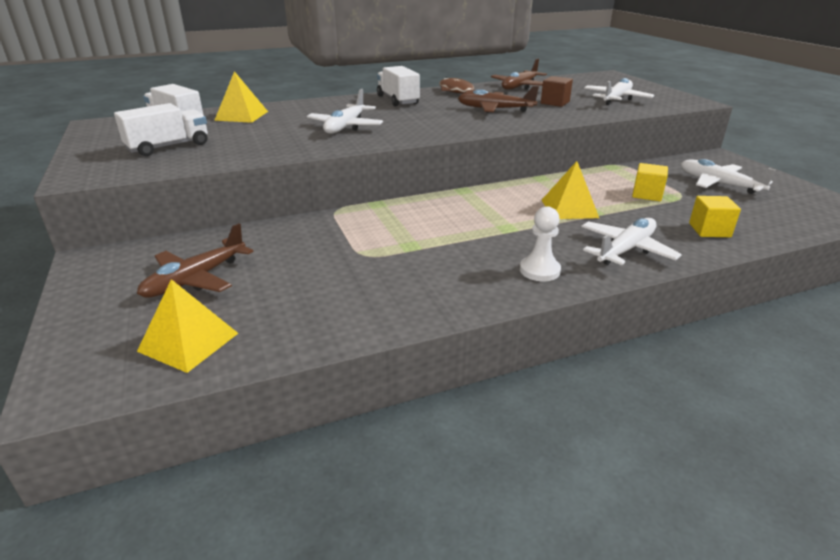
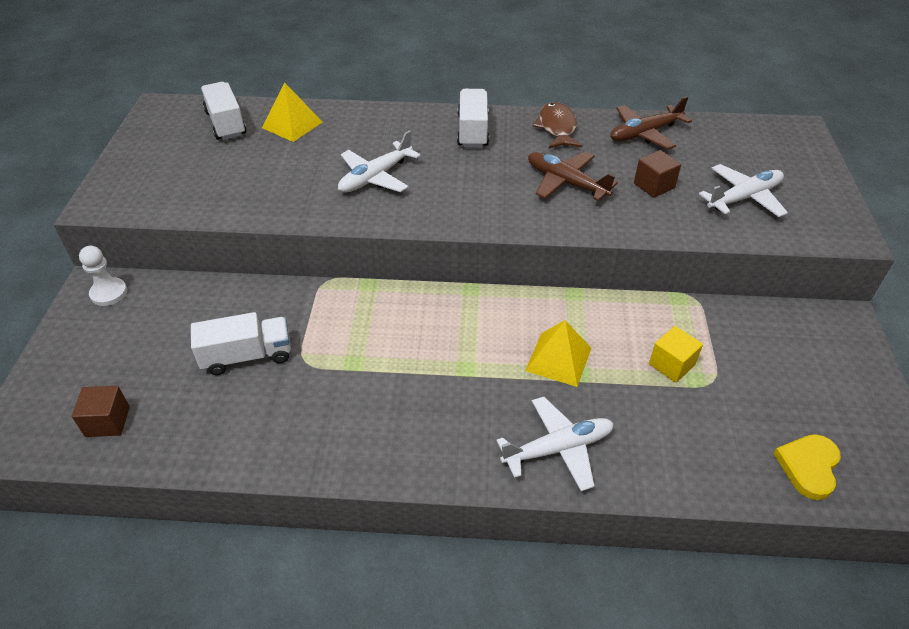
camera: 25 degrees right, 15 degrees up
white truck [114,103,208,156] -> white truck moved to [191,312,291,375]
brown plane [137,223,254,298] -> none
yellow pyramid [137,279,238,373] -> brown cube [72,386,130,437]
white pawn [520,206,561,281] -> white pawn moved to [79,246,127,306]
white plane [681,159,776,194] -> none
yellow cube [689,196,741,237] -> none
none -> yellow heart [773,434,841,500]

